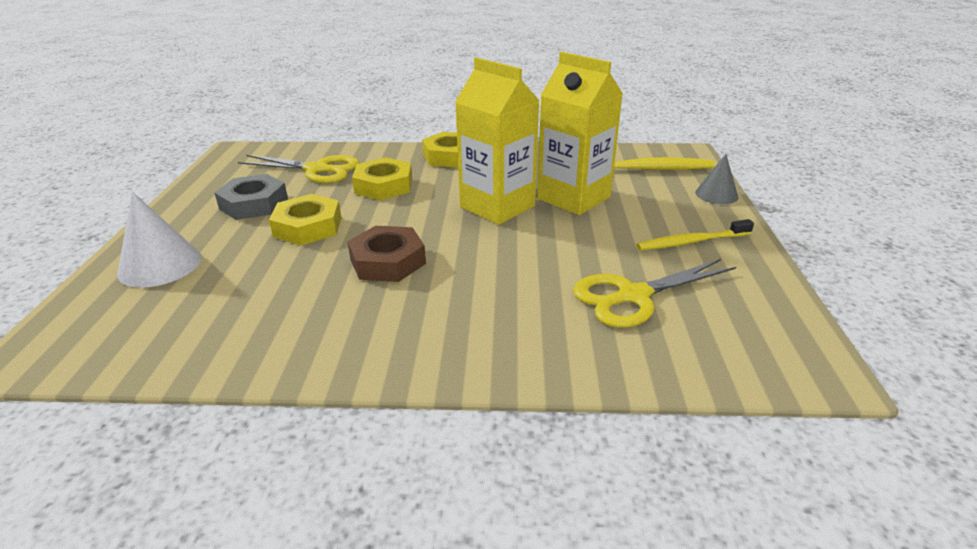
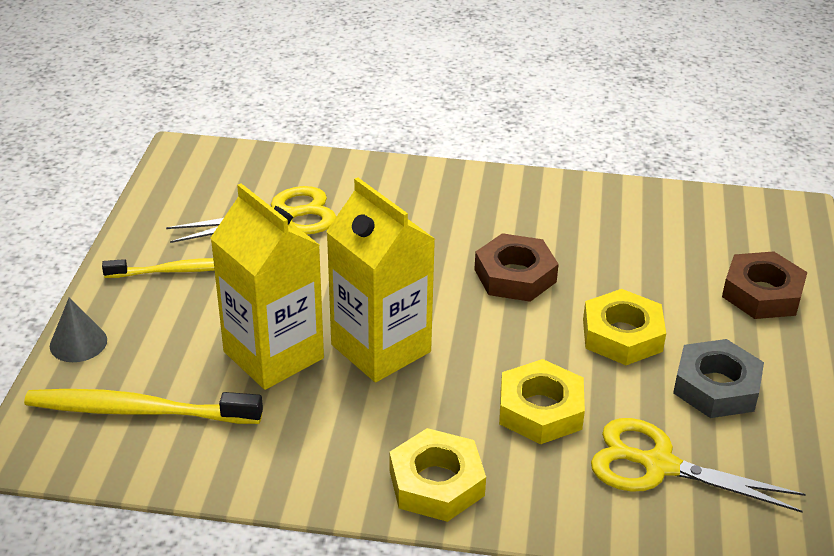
camera: 175 degrees left, 5 degrees up
white cone [117,192,201,288] -> brown nut [722,251,807,319]

